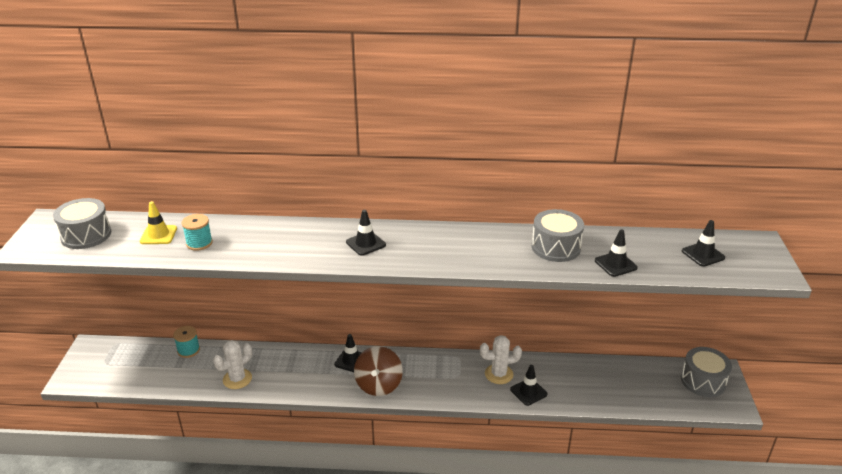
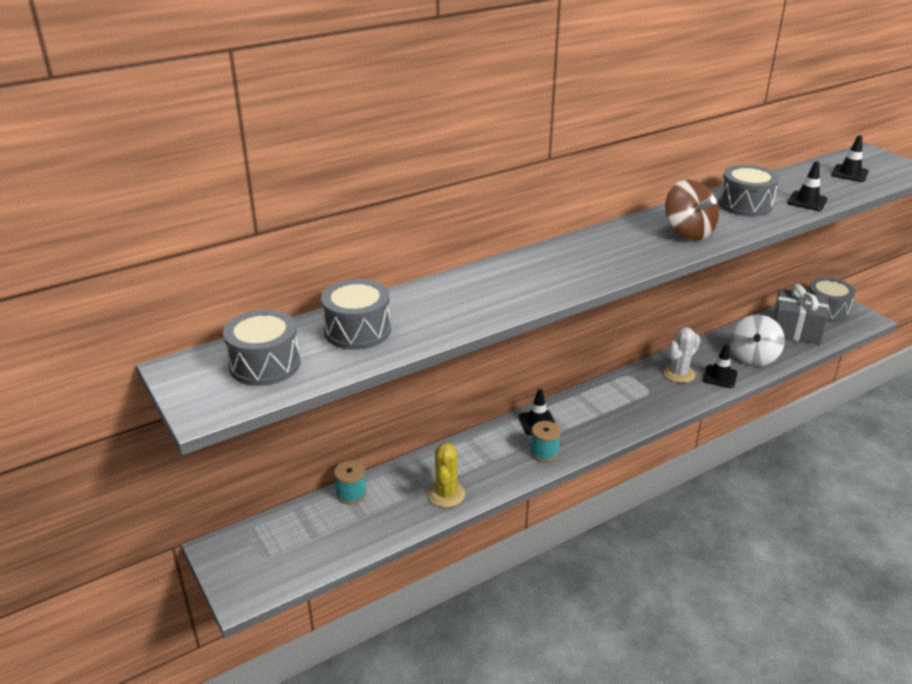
camera: 35 degrees left, 0 degrees up
yellow traffic cone [140,201,177,244] -> grey drum [321,279,391,350]
turquoise spool [182,214,213,251] -> turquoise spool moved to [530,421,561,462]
white cactus [213,340,252,389] -> yellow cactus [428,443,465,507]
black traffic cone [346,210,386,256] -> none
brown spinning top [354,346,403,396] -> brown spinning top moved to [665,179,719,240]
none -> white spinning top [730,314,785,366]
none -> grey gift [773,284,829,345]

